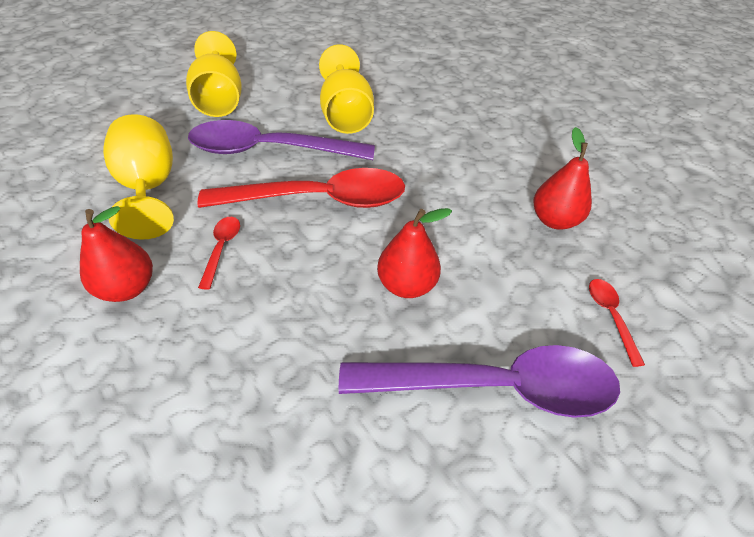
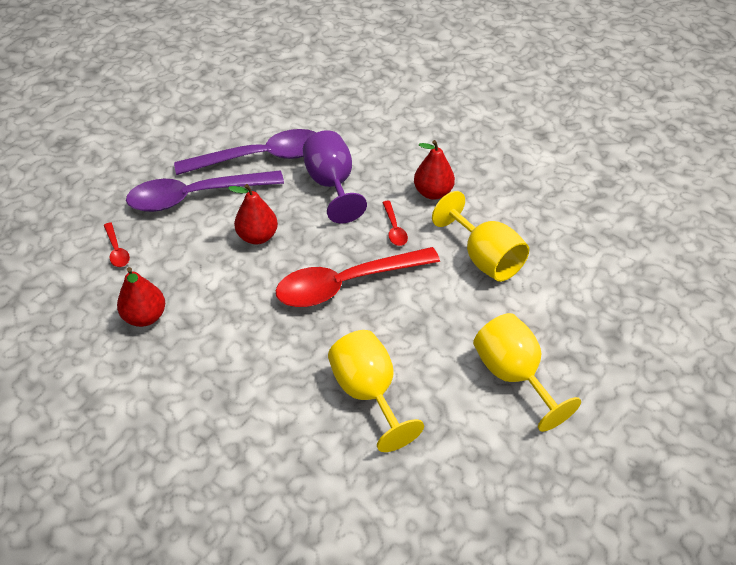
camera: 165 degrees right, 0 degrees up
purple spoon [188,120,375,160] -> purple spoon moved to [174,129,316,175]
none -> purple goblet [303,130,367,223]

